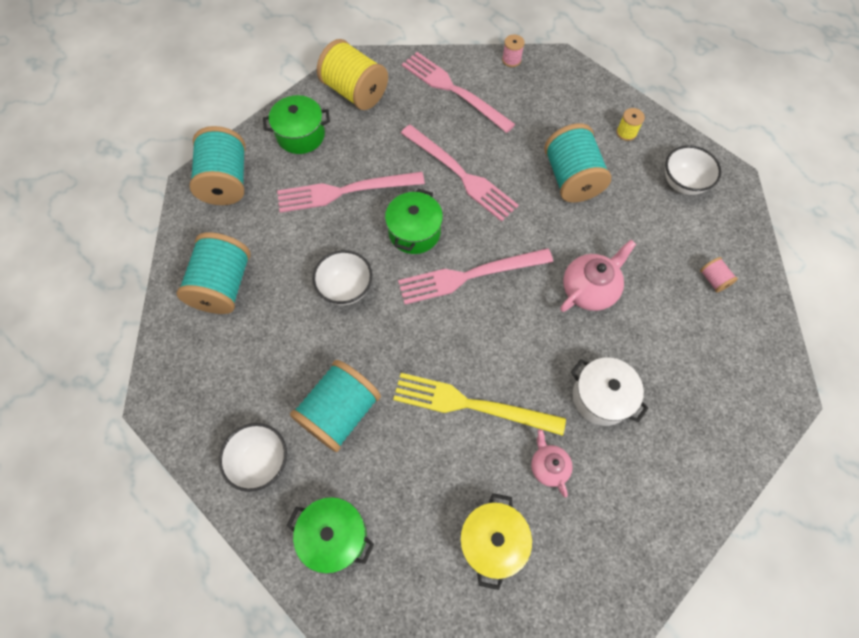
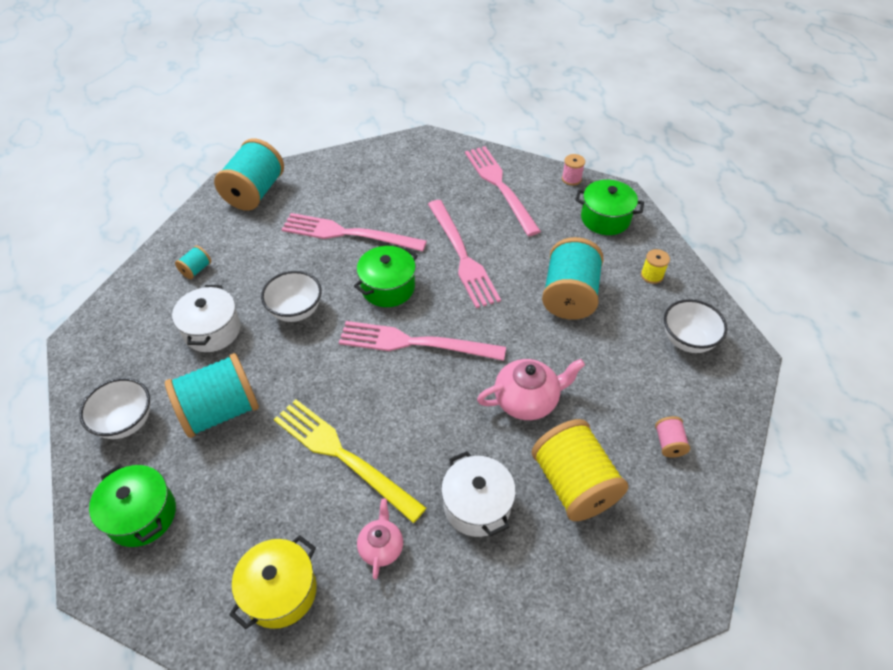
camera: 25 degrees right, 15 degrees down
turquoise spool [177,232,251,314] -> turquoise spool [175,246,211,279], size x0.44
green pot [263,95,330,154] -> green pot moved to [575,180,644,235]
yellow spool [317,39,388,110] -> yellow spool moved to [532,419,628,521]
none -> white pot [172,285,240,352]

